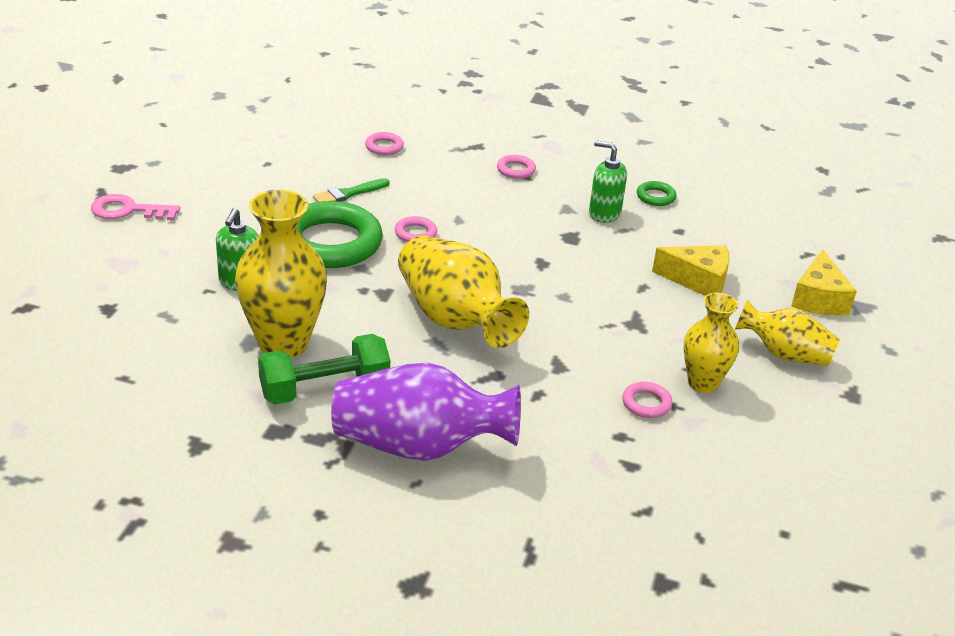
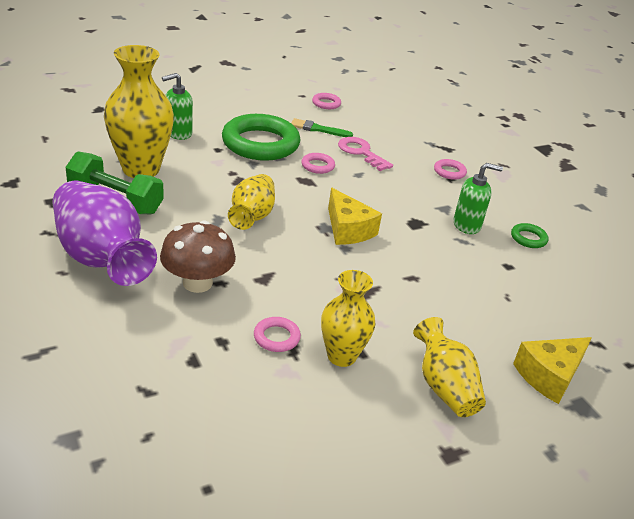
camera: 45 degrees right, 0 degrees up
pink key [91,194,180,221] -> pink key moved to [338,137,393,171]
pink ring [365,132,404,155] -> pink ring moved to [312,93,341,109]
yellow vase [398,236,529,348] -> yellow vase [228,174,275,230], size x0.61
green soap dispenser [589,141,627,223] -> green soap dispenser turned 105 degrees clockwise [453,163,503,234]
yellow cheese [652,245,730,296] -> yellow cheese moved to [328,188,382,245]
none -> brown mushroom [160,220,236,293]

